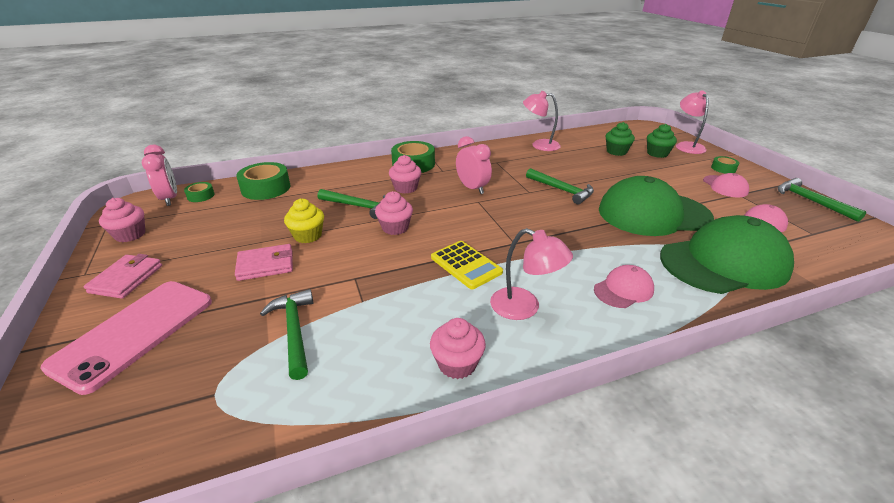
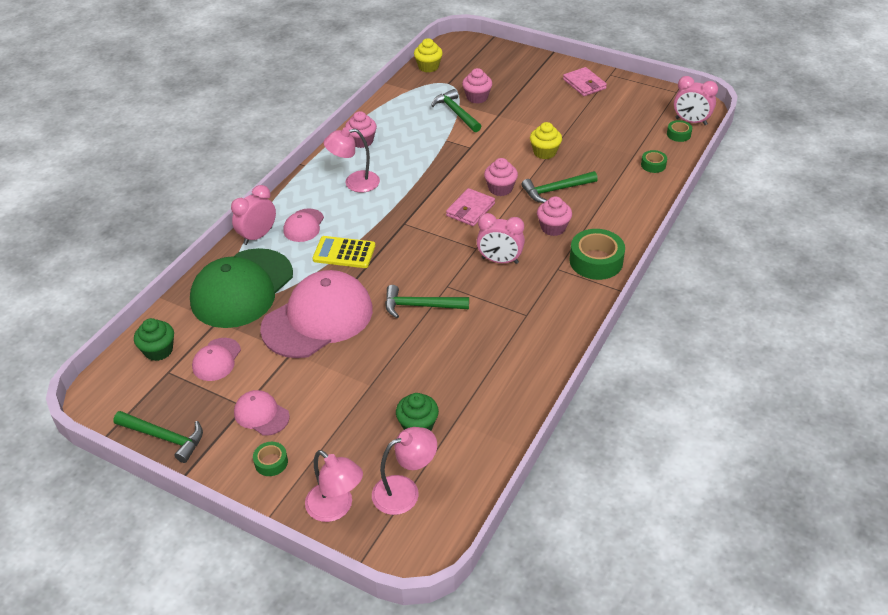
camera: 140 degrees right, 10 degrees up
pink phone [40,281,212,395] -> none
pink cupcake [99,198,145,242] -> pink cupcake moved to [462,68,492,104]
pink wallet [235,244,293,281] -> pink wallet moved to [446,188,495,226]
green tape [236,162,290,200] -> green tape [641,150,667,173], size x0.52
green hammer [260,289,314,380] -> green hammer turned 150 degrees counterclockwise [431,89,481,132]
yellow calculator [431,241,503,289] -> yellow calculator moved to [313,236,375,268]
pink lamp [523,91,561,151] -> pink lamp moved to [372,427,437,515]
green cap [599,176,714,236] -> pink cap [260,270,373,358]
green cupcake [647,124,677,158] -> green cupcake moved to [134,318,174,361]
none -> pink clock [231,185,276,245]
none -> yellow cupcake [414,38,443,73]

